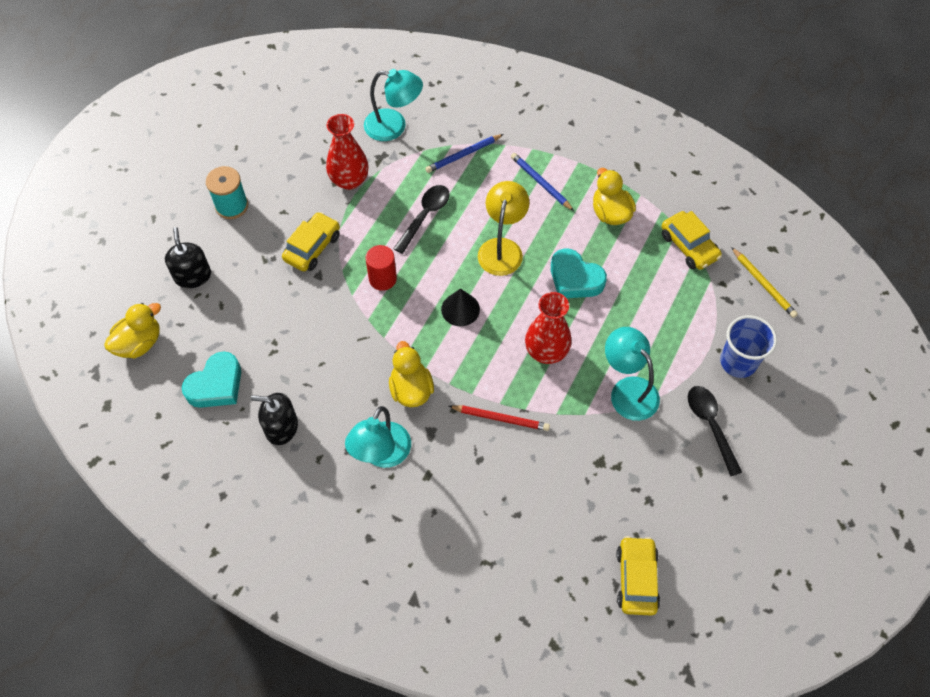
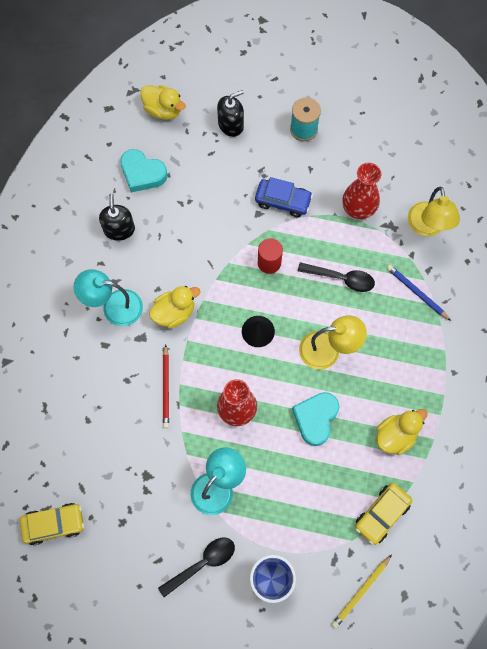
camera: 75 degrees right, 10 degrees up
yellow car [282,212,340,271] -> blue car [255,177,313,217]
turquoise lamp [364,69,423,141] -> yellow lamp [408,187,460,236]
blue pencil [511,153,574,211] -> none

